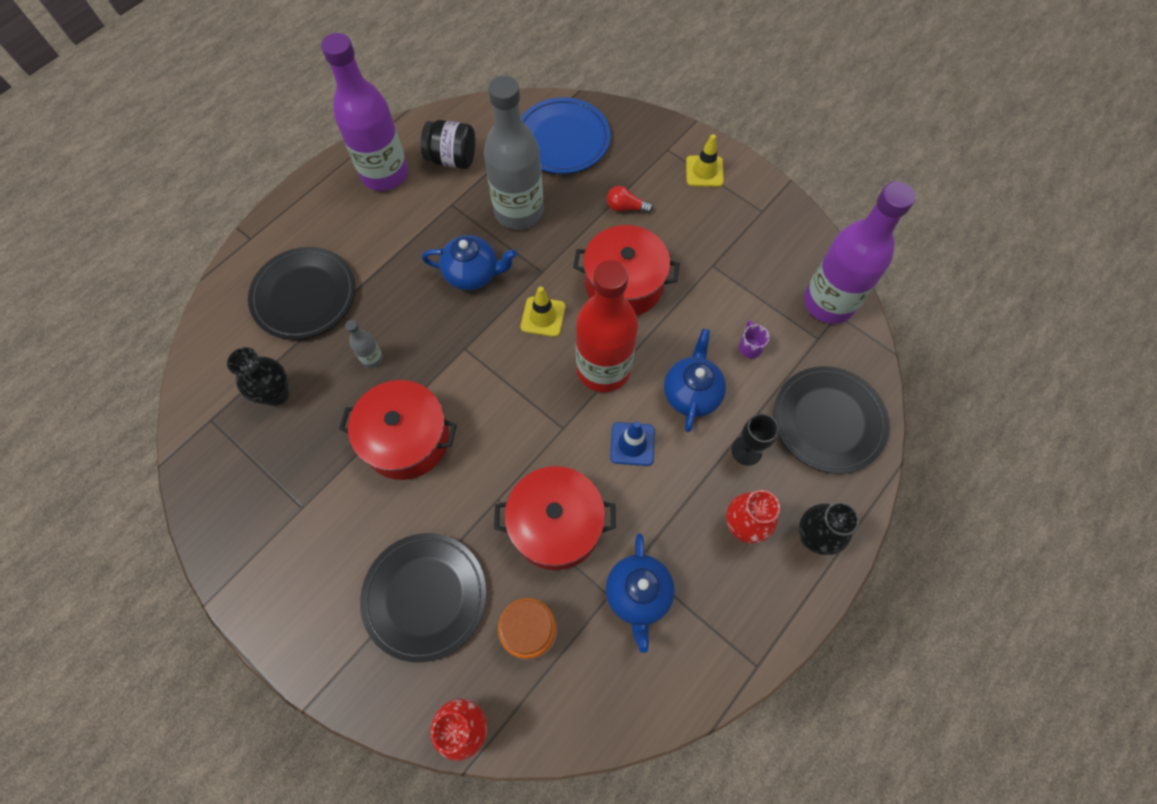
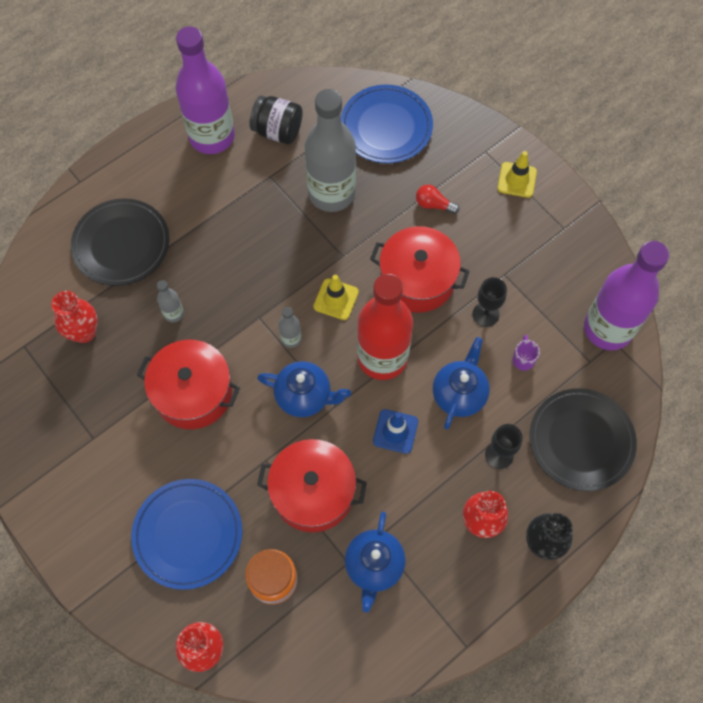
camera: 10 degrees right, 0 degrees up
black vase [227,347,289,406] -> red vase [51,291,98,343]
black plate [360,533,487,663] -> blue plate [131,479,242,590]
blue teapot [422,235,517,290] -> blue teapot moved to [257,361,351,417]
none -> grey bottle [278,307,302,348]
none -> black goblet [472,277,507,327]

